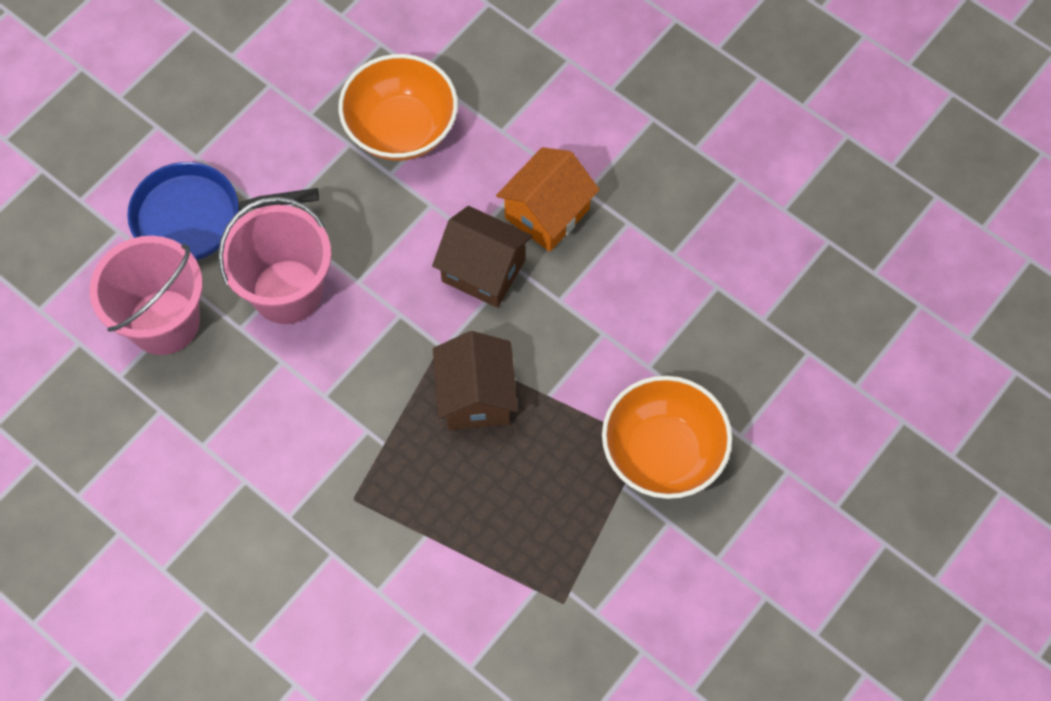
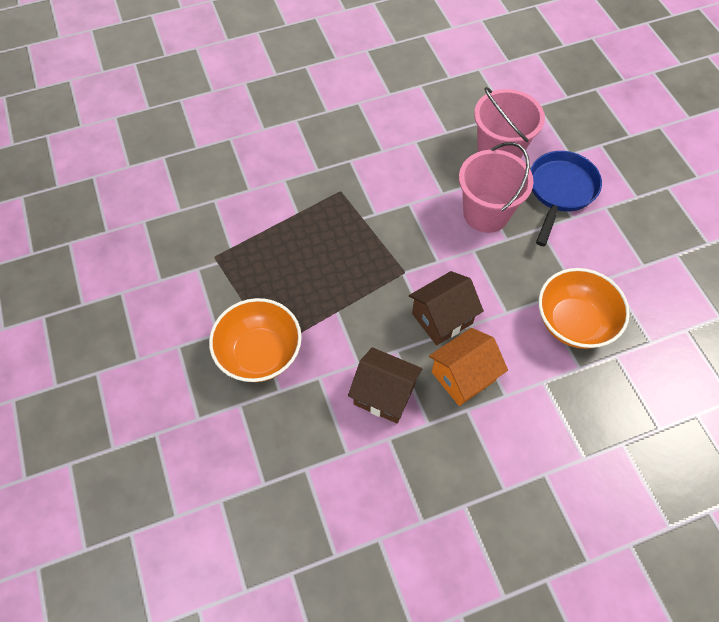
camera: 120 degrees right, 5 degrees down
brown house [433,331,518,430] -> brown house moved to [348,347,423,424]
orange house [496,147,600,252] -> orange house turned 75 degrees clockwise [429,328,508,406]

